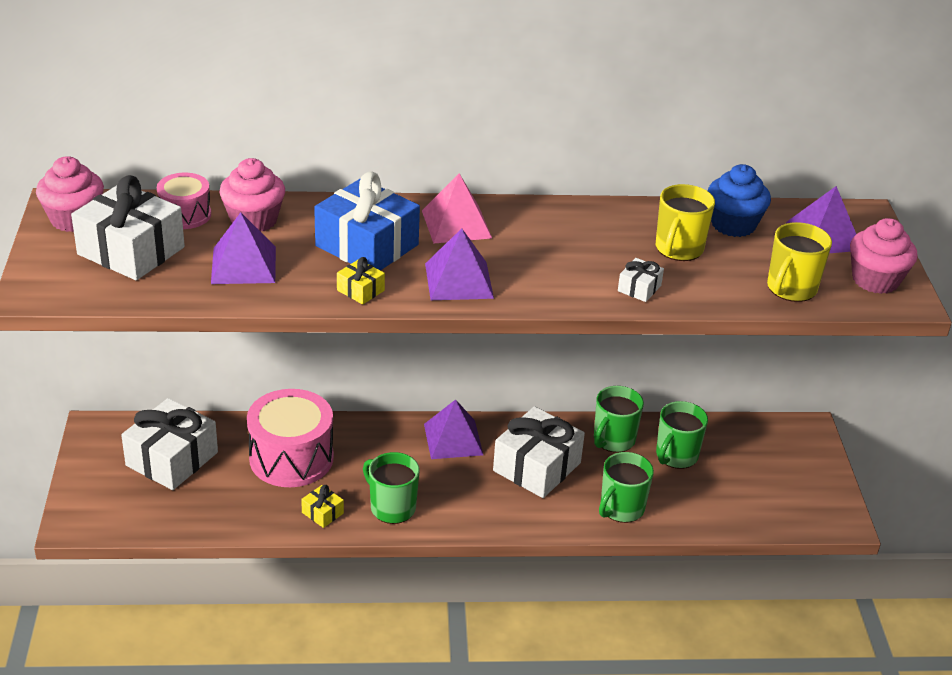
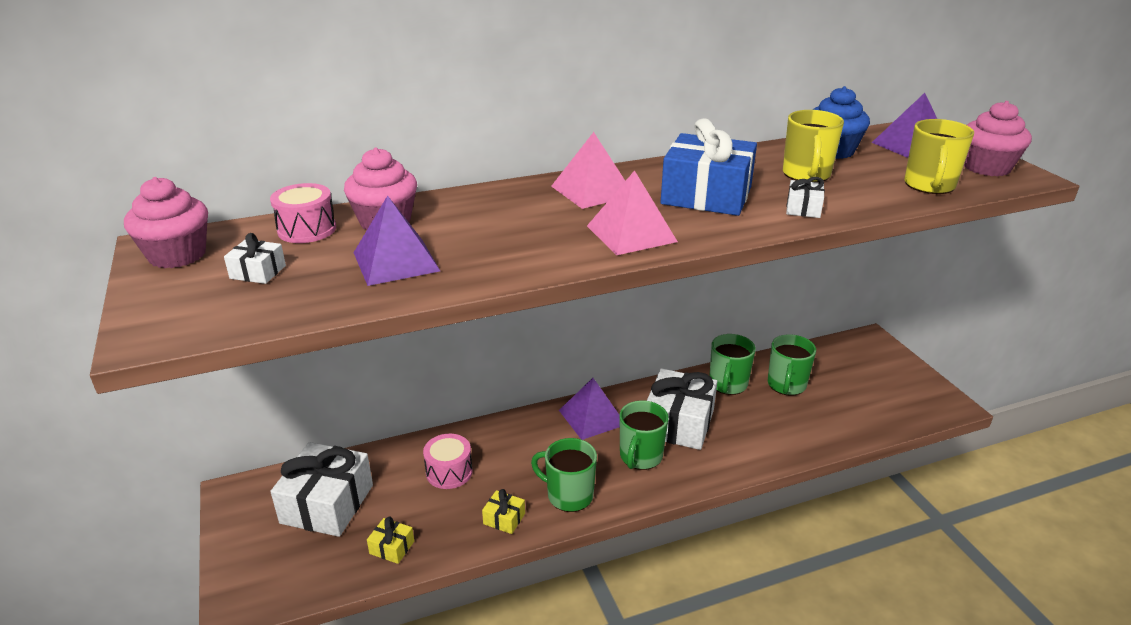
camera: 15 degrees left, 5 degrees down
white gift [71,175,185,280] -> white gift [224,233,286,284], size x0.44
pink drum [247,389,334,487] -> pink drum [423,434,473,489], size x0.55
blue gift [314,172,420,271] -> blue gift moved to [661,118,757,216]
yellow gift [337,257,385,305] -> yellow gift moved to [367,517,414,564]
purple pyramid [425,228,494,300] -> pink pyramid [587,170,678,255]
green mug [599,452,654,523] -> green mug moved to [620,400,669,470]

